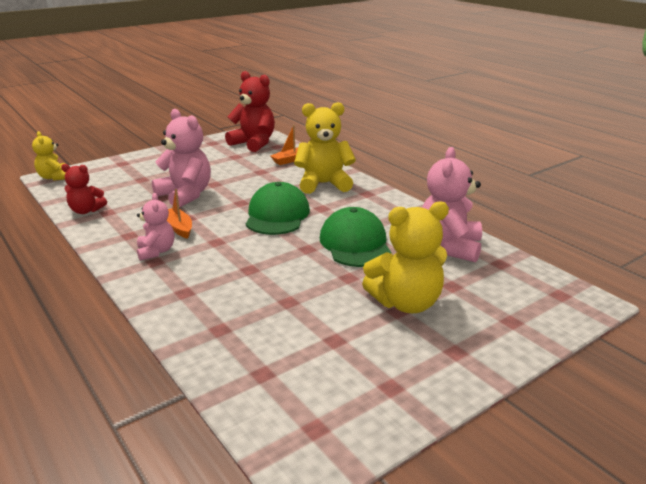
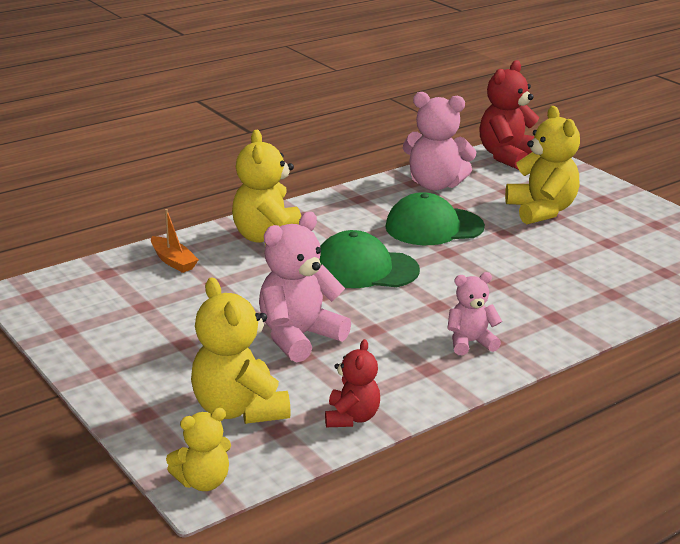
camera: 90 degrees left, 0 degrees up
orange boat [166,189,192,239] -> none
red teddy bear [225,71,275,152] -> red teddy bear moved to [479,60,539,170]
none -> yellow teddy bear [191,277,291,424]

